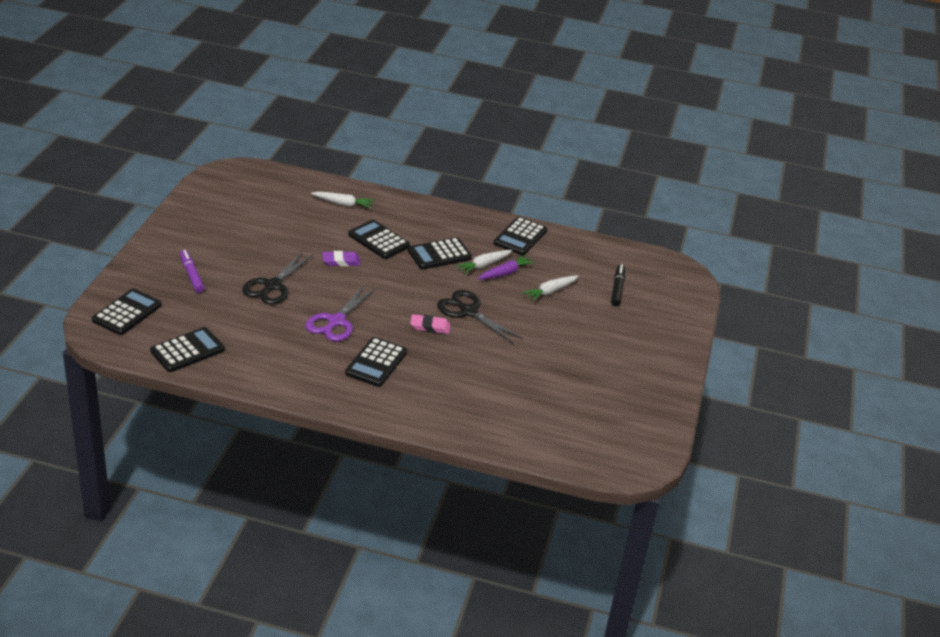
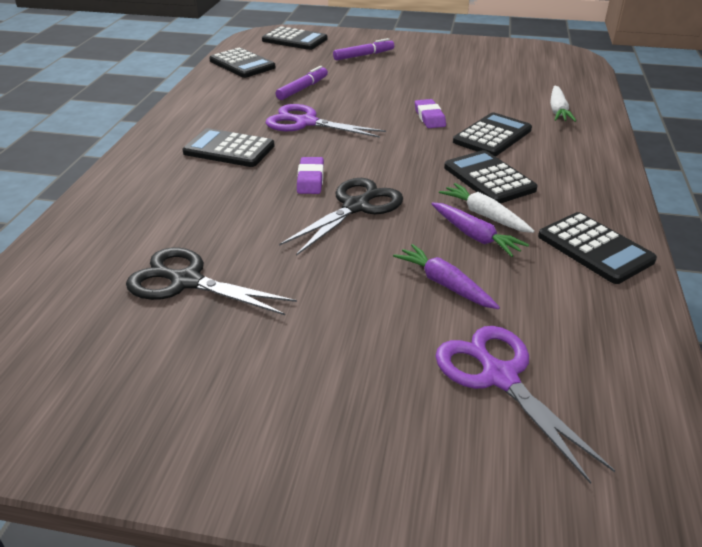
camera: 90 degrees right, 0 degrees up
black scissors [242,251,313,305] -> black scissors moved to [126,247,297,315]
pink eraser [410,314,451,334] -> purple eraser [297,157,324,194]
black calculator [494,217,547,255] -> black calculator turned 150 degrees counterclockwise [538,212,657,284]
white carrot [522,275,578,302] -> purple carrot [393,244,500,309]
black marker [611,264,625,306] -> purple scissors [435,326,615,484]
none -> purple marker [276,66,328,100]

